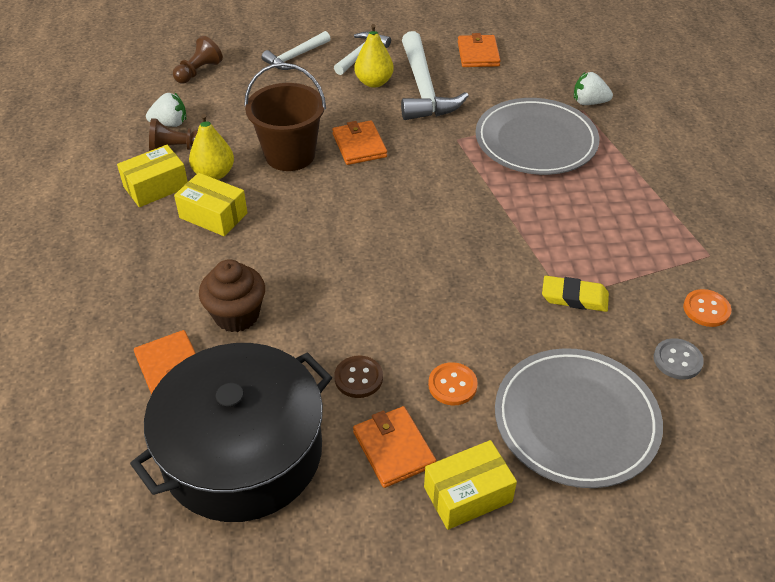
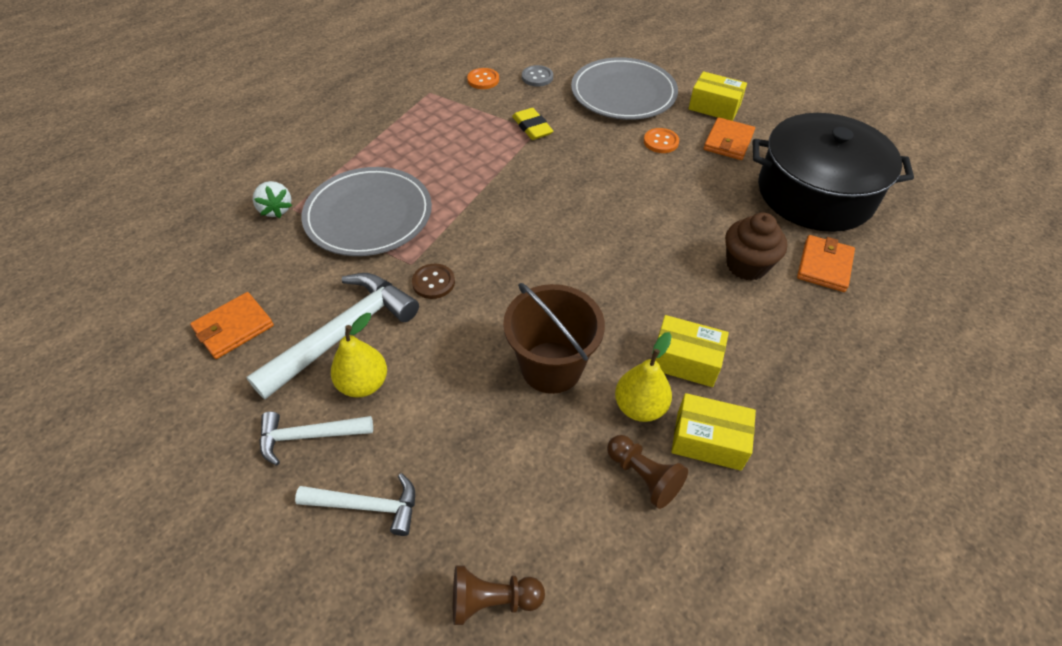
camera: 130 degrees left, 5 degrees up
white strawberry [146,93,186,127] -> none
yellow box [174,173,247,236] -> yellow box turned 60 degrees counterclockwise [655,315,729,387]
orange wallet [332,120,387,165] -> none
brown button [334,356,383,398] -> brown button moved to [412,264,455,299]

